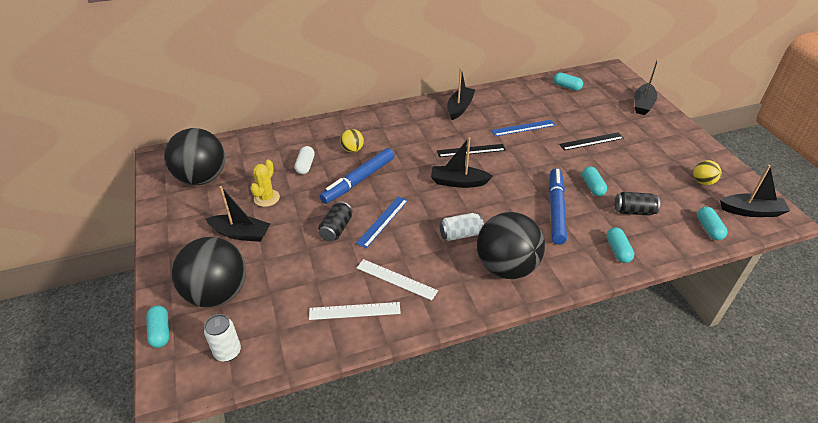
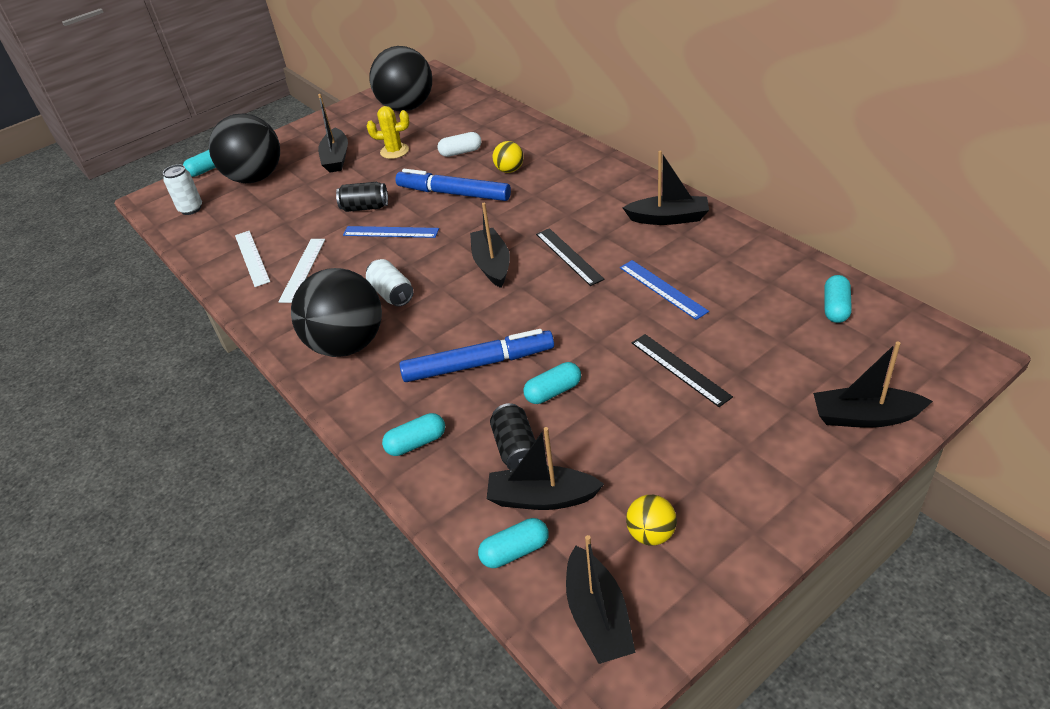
camera: 75 degrees right, 0 degrees up
none -> black boat [487,427,604,510]

